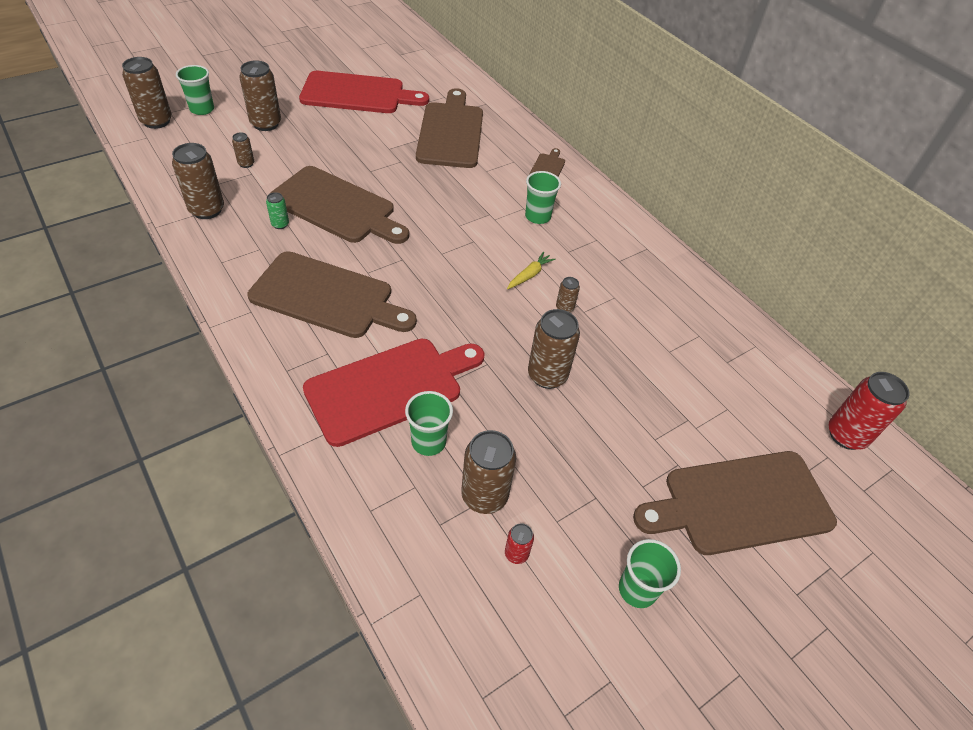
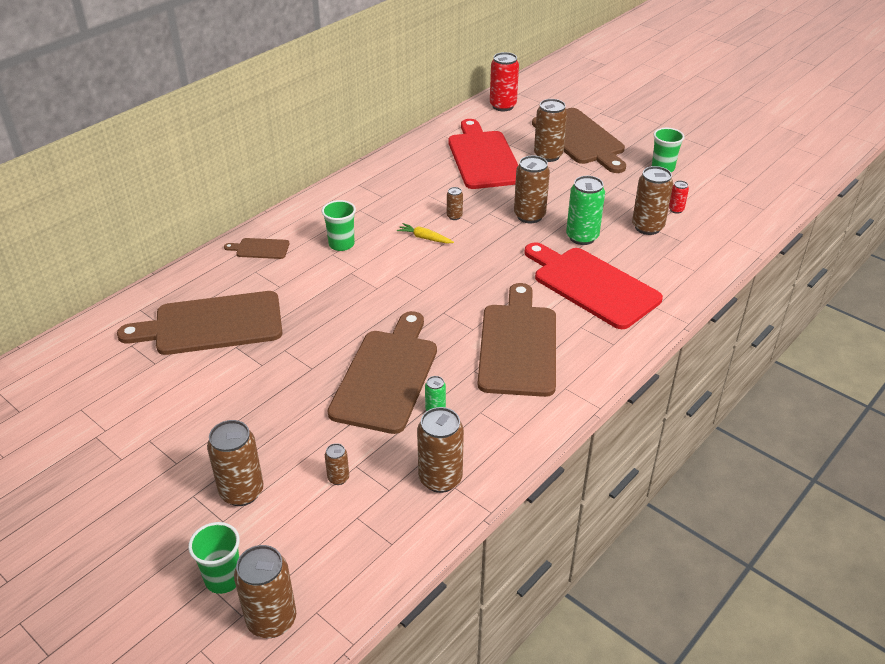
camera: 100 degrees left, 10 degrees down
red cutting board [299,71,429,113] -> red cutting board moved to [448,119,518,189]
green cup [405,391,453,456] -> none
none -> brown can [534,99,567,162]
none -> green can [566,176,605,245]

